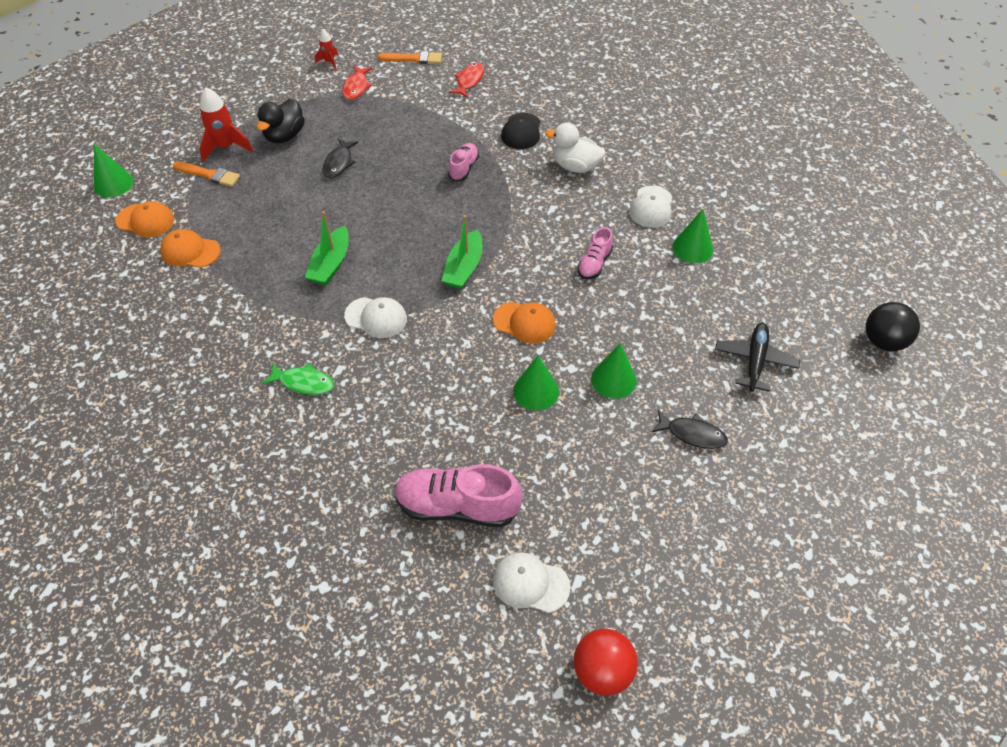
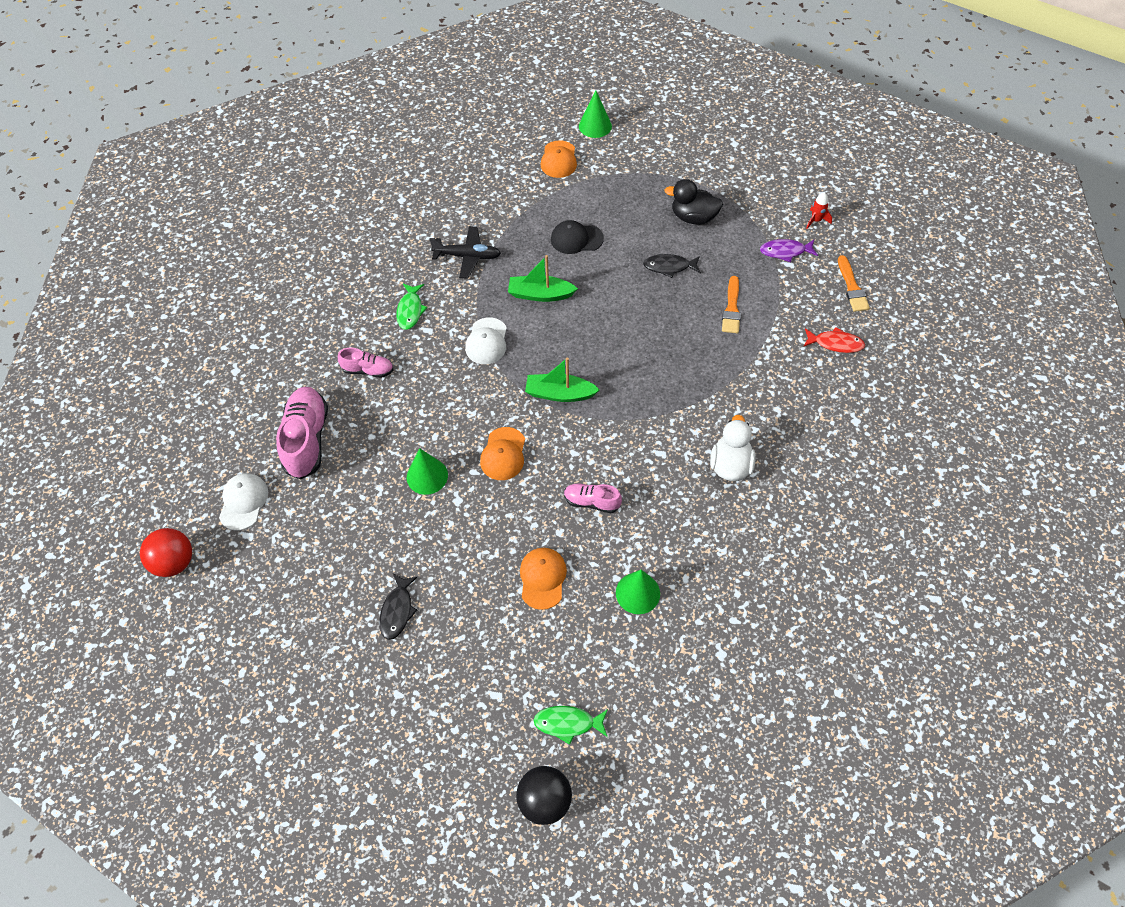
camera: 80 degrees right, 5 degrees up
orange cap [160,229,221,268] -> orange cap moved to [520,548,567,610]
orange brush [173,162,240,187] -> orange brush moved to [722,276,741,333]
red rocket [200,87,253,162] -> none
red fish [343,66,372,100] -> purple fish [760,239,818,262]
pink shoe [448,143,479,181] -> pink shoe moved to [338,348,393,378]
black cap [501,113,541,149] -> black cap moved to [551,220,604,254]
green cone [591,343,637,399] -> none
white cap [629,186,673,228] -> none
black plane [715,323,800,392] -> black plane moved to [430,226,501,279]
none -> green fish [533,706,608,745]

